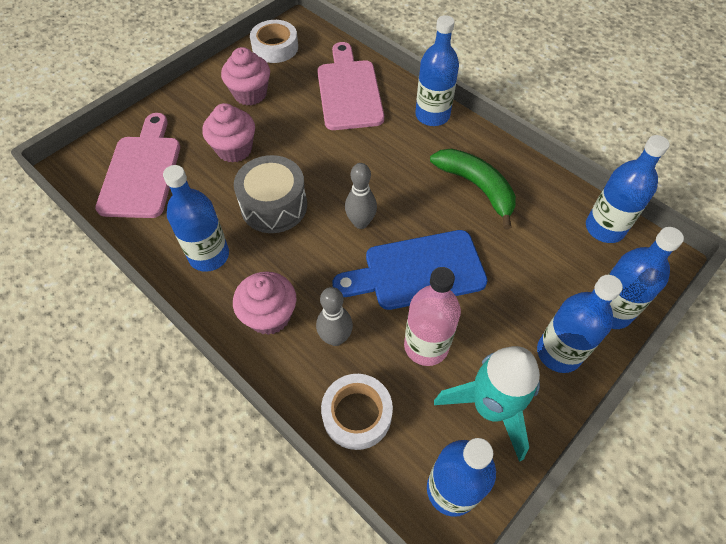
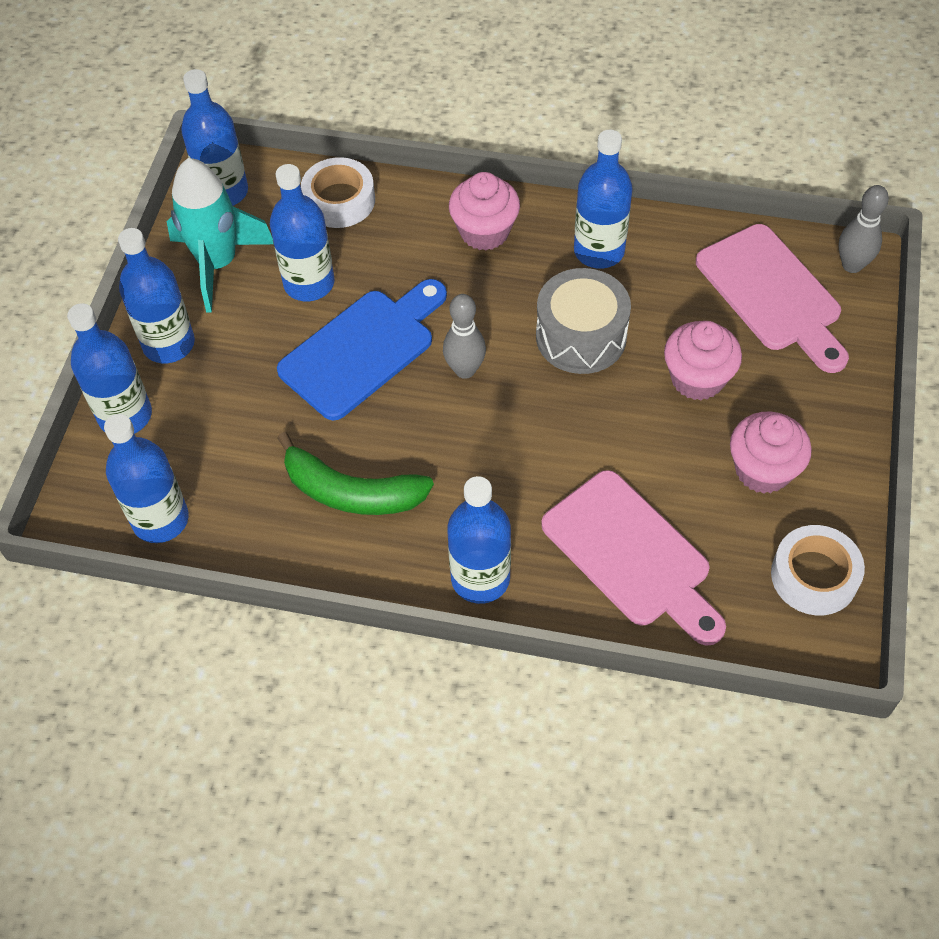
camera: 150 degrees right, 0 degrees up
grey bowling pin [316,287,353,346] -> grey bowling pin moved to [839,185,889,273]
pink bottle [404,267,461,366] -> blue bottle [270,164,335,301]

